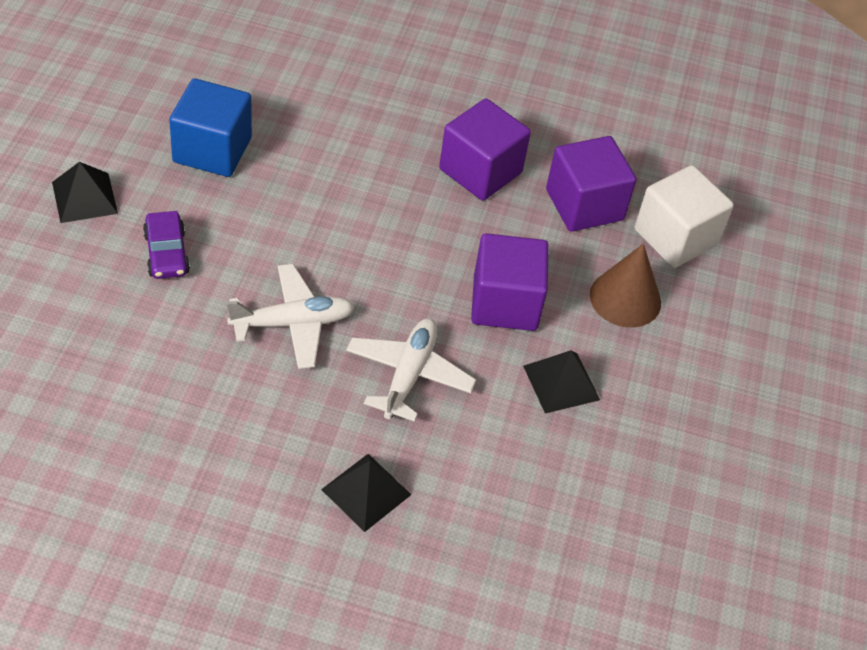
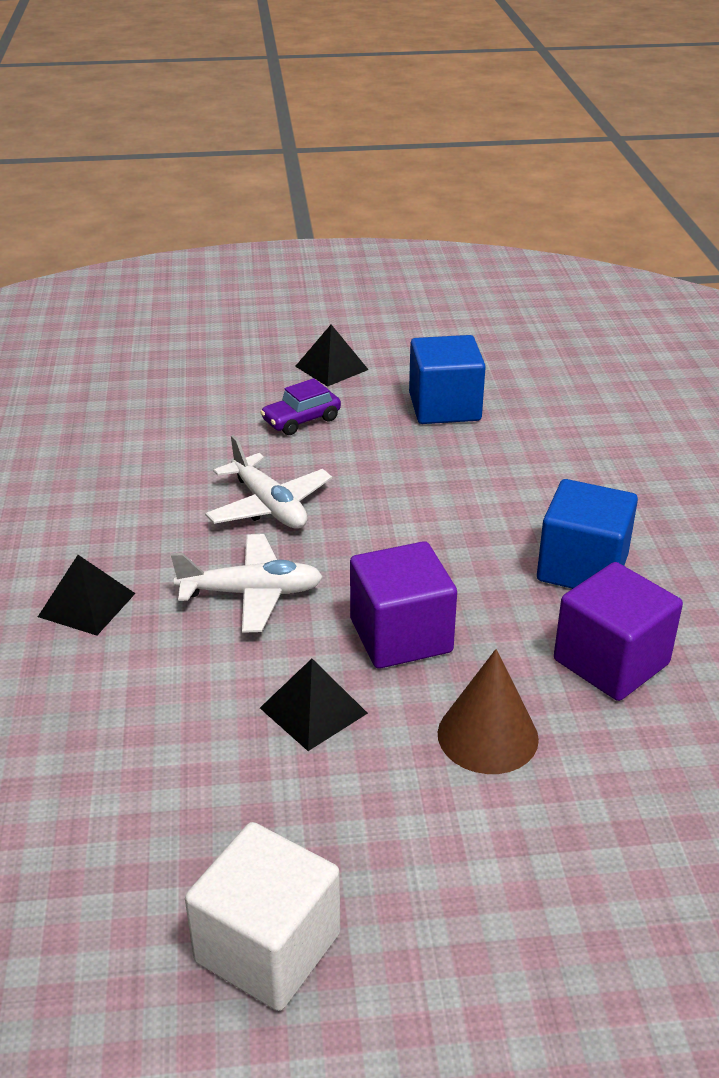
camera: 75 degrees right, 15 degrees down
purple cube [439,99,531,201] -> blue cube [537,479,638,589]
white cube [635,165,734,268] -> white cube moved to [185,822,340,1011]

